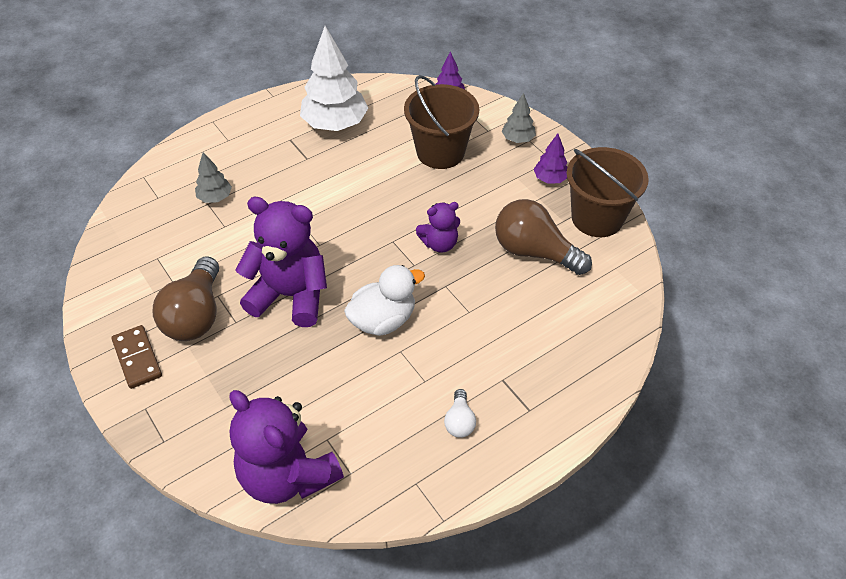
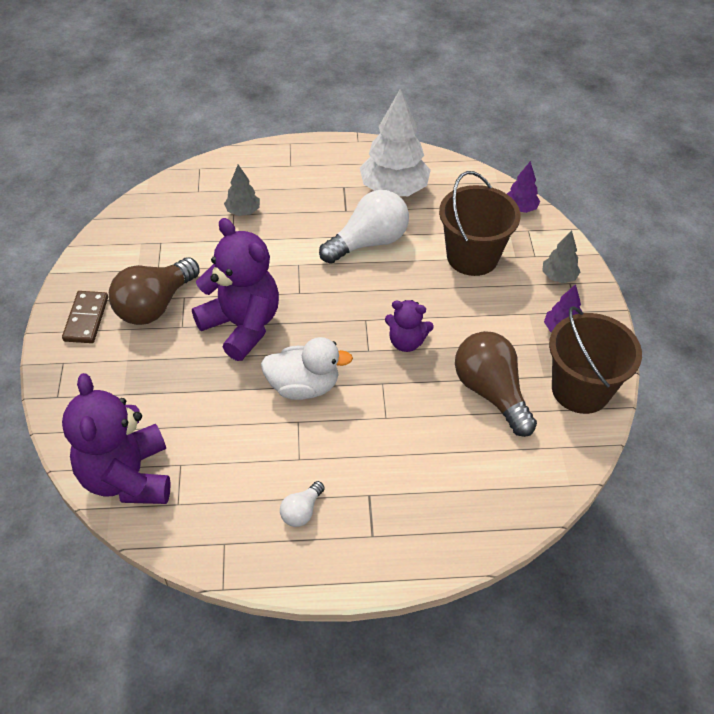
camera: 30 degrees right, 0 degrees up
none -> white light bulb [319,190,409,264]

